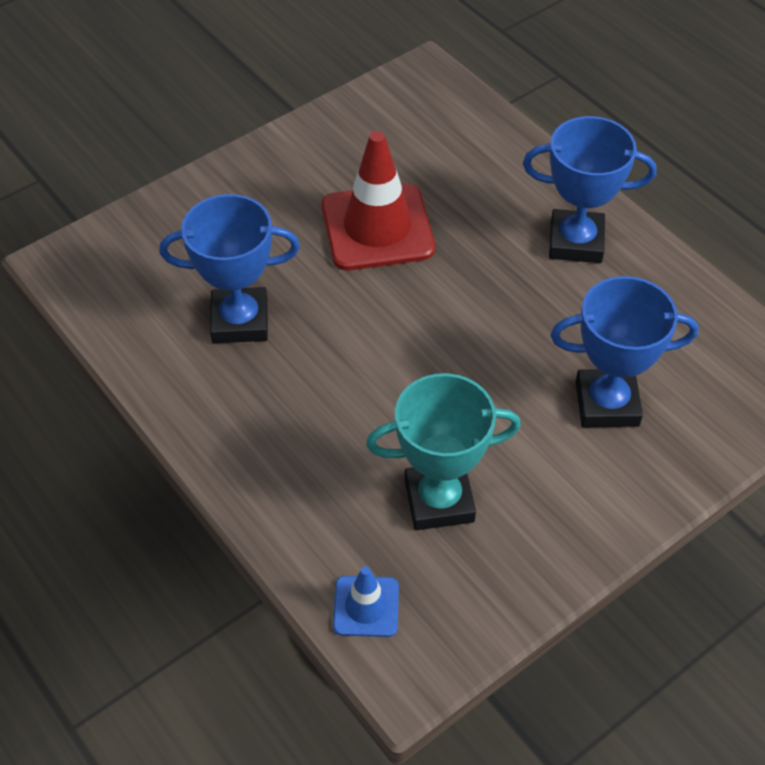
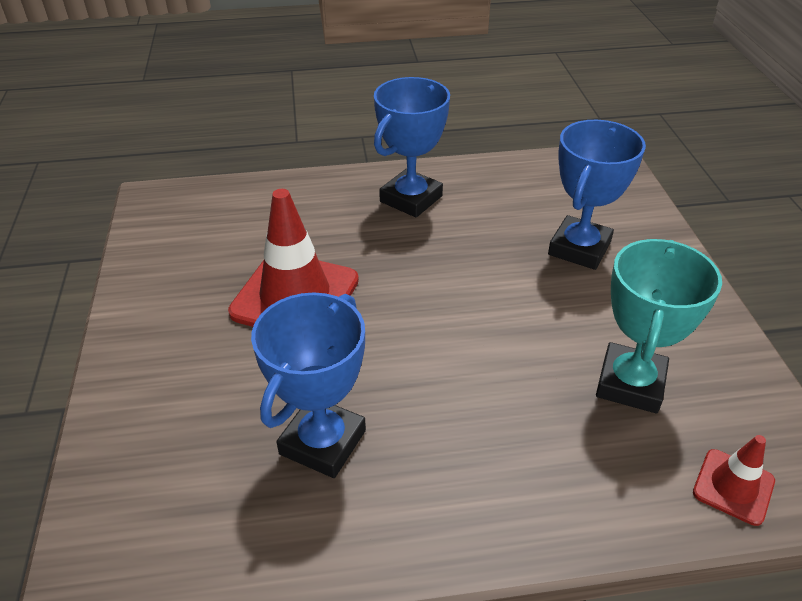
camera: 60 degrees left, 10 degrees down
blue traffic cone [333,566,399,637] -> red traffic cone [693,435,775,526]

